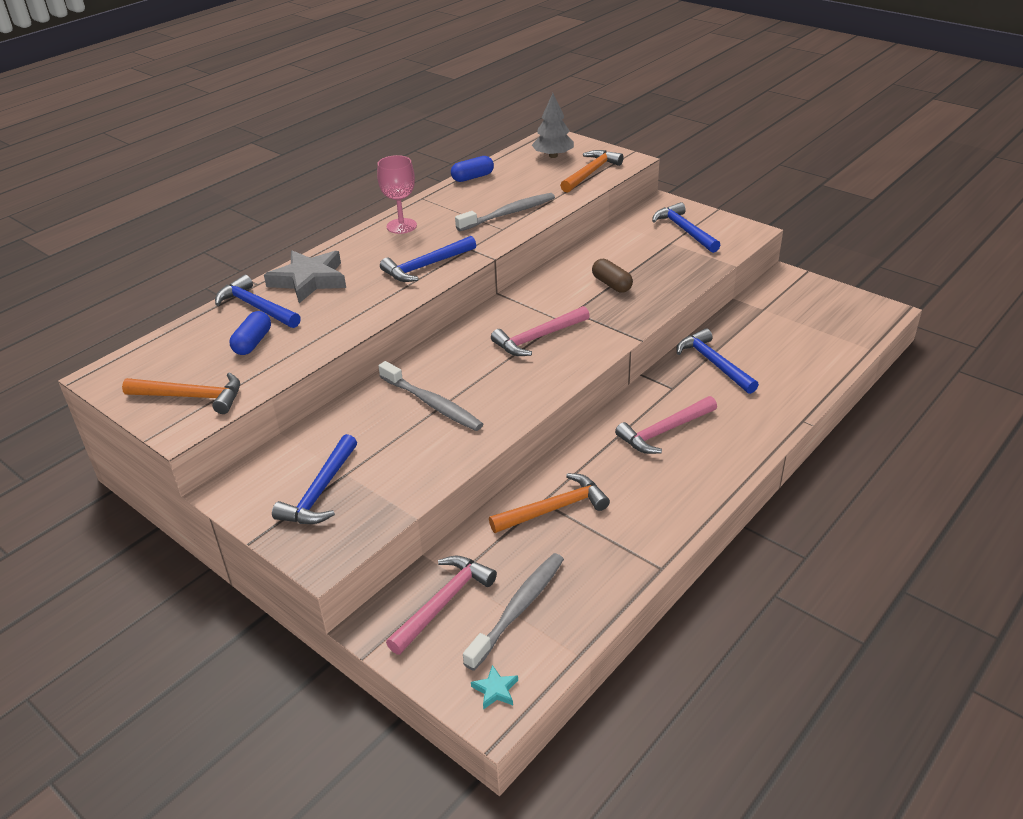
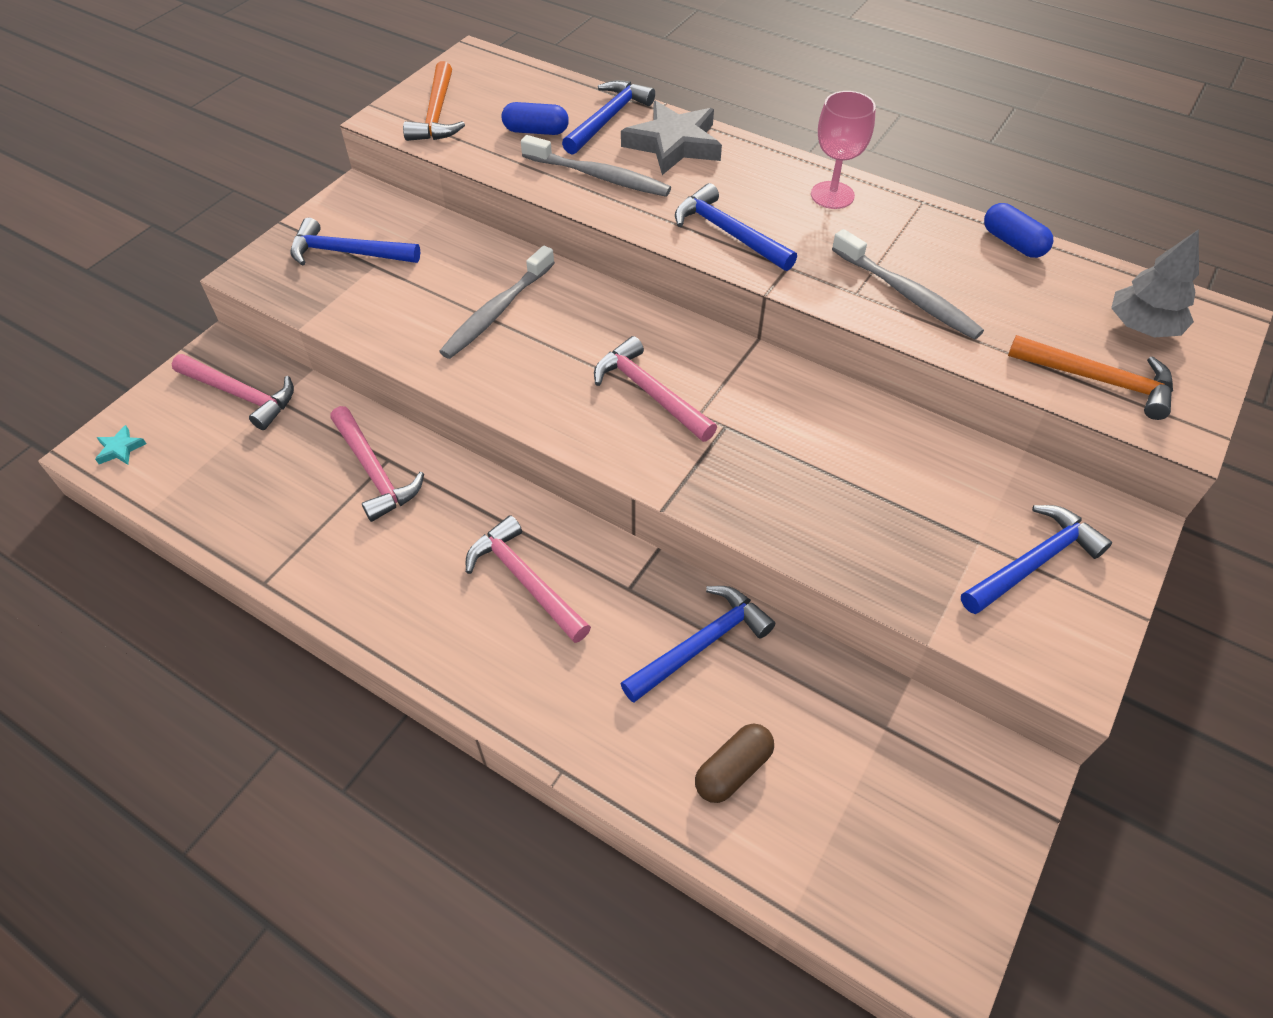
camera: 80 degrees right, 15 degrees up
grey toothbrush [463,553,564,671] -> grey toothbrush moved to [521,135,671,197]
orange hammer [489,473,610,533] -> pink hammer [330,406,424,522]
brown capsule [592,259,633,293] -> brown capsule moved to [695,724,774,803]

